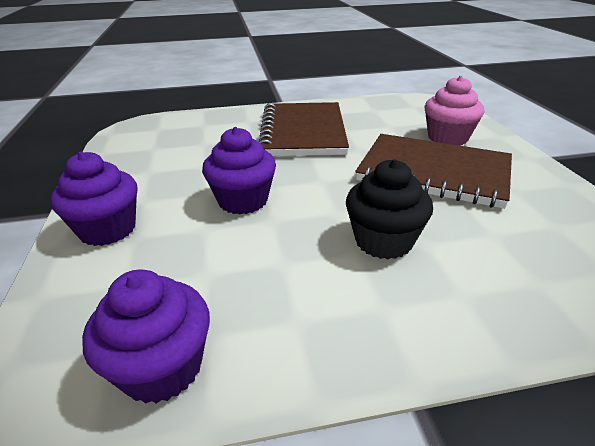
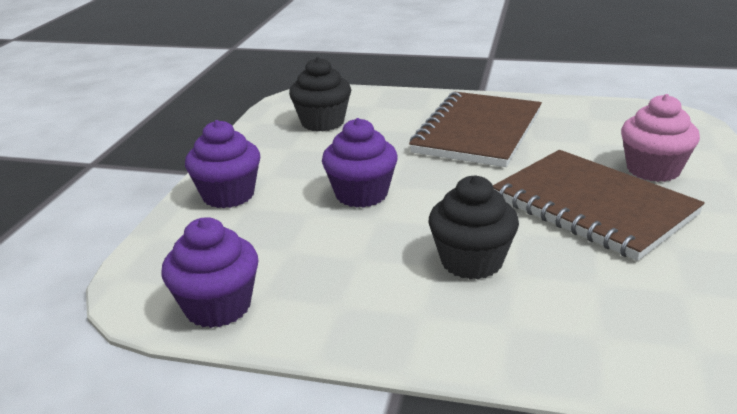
camera: 25 degrees right, 5 degrees down
none -> black cupcake [289,57,351,132]

